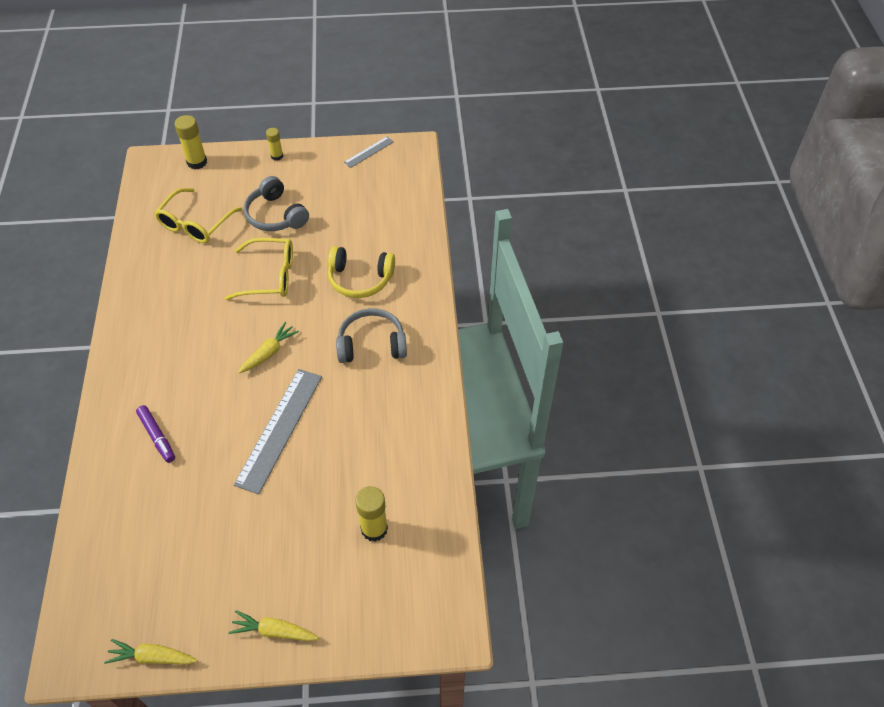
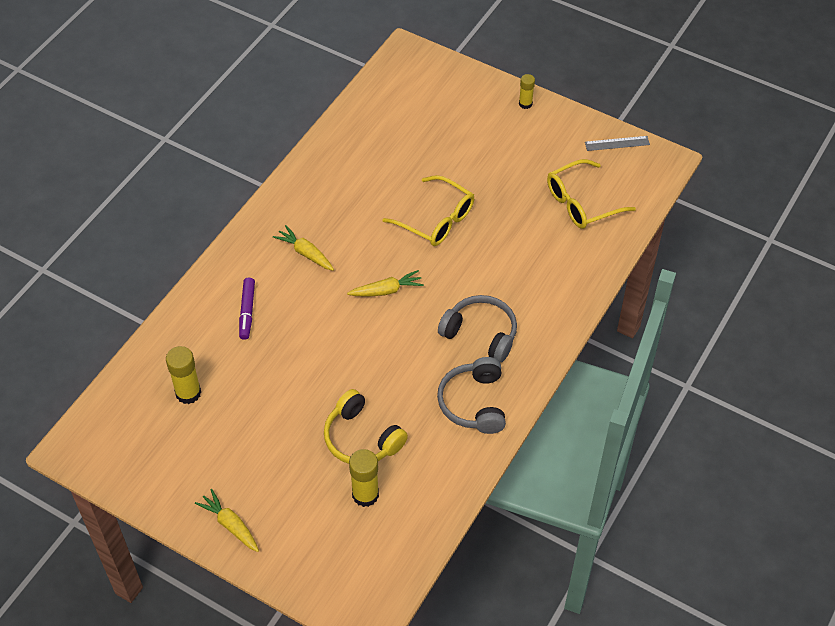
camera: 35 degrees right, 0 degrees up
yellow carrot [104,639,198,665] -> yellow carrot moved to [273,225,334,271]
yellow glasses [154,188,242,243] -> yellow glasses moved to [547,159,636,229]
yellow glue stick [175,115,207,169] -> yellow glue stick moved to [166,346,201,404]
grey ruler [234,369,322,494] -> none
grey headphones [244,176,309,231] -> grey headphones moved to [437,357,506,434]
yellow headphones [328,246,395,298] -> yellow headphones moved to [324,389,408,464]

